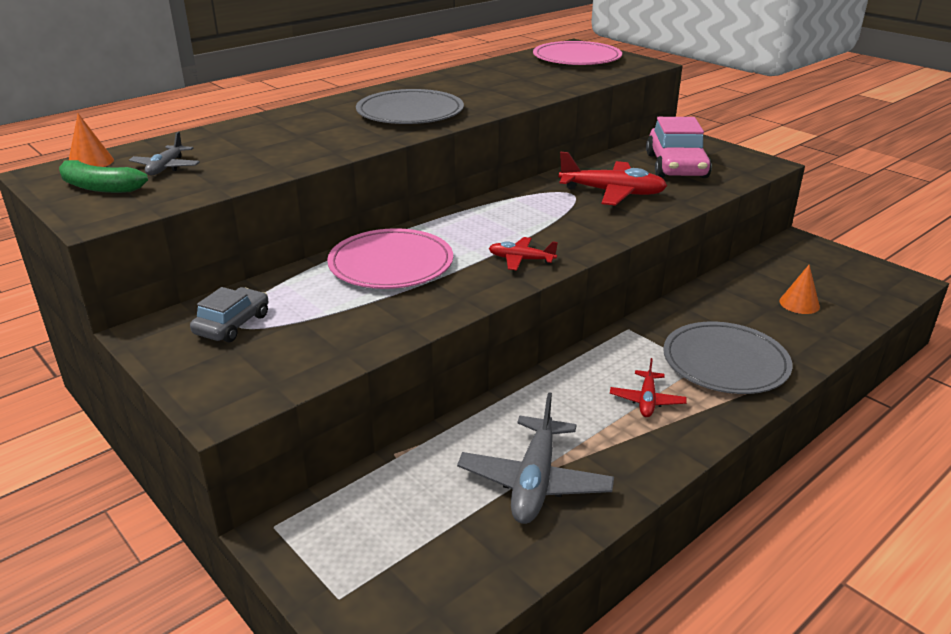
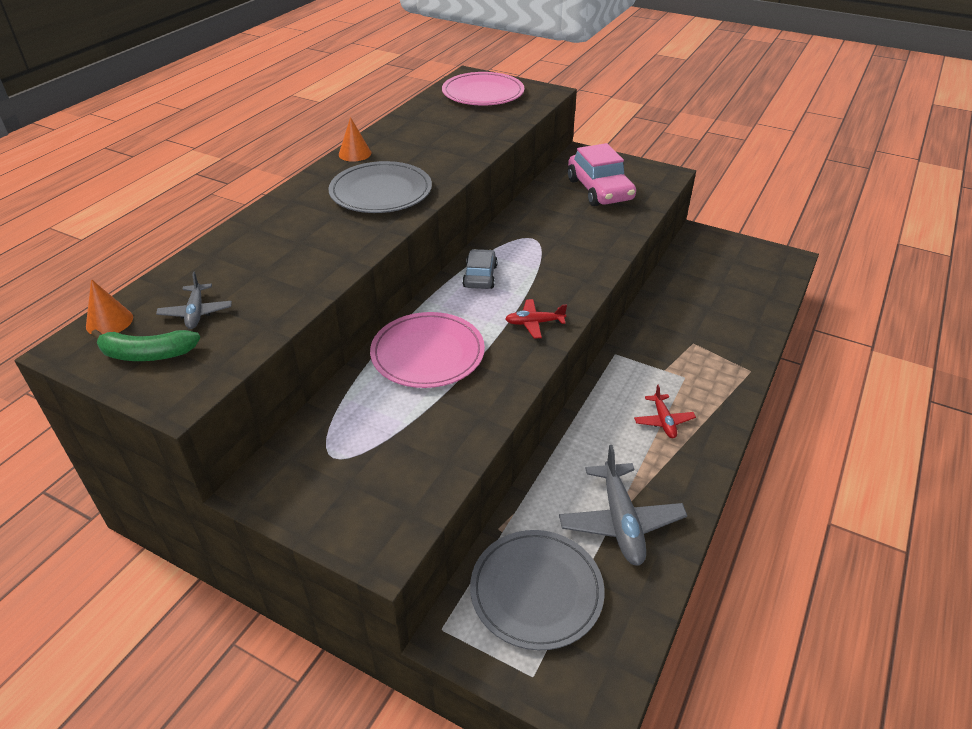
camera: 20 degrees left, 10 degrees up
grey car [190,287,268,342] -> grey car moved to [462,249,498,289]
red plane [559,152,667,206] -> none
grey plate [663,322,792,394] -> grey plate moved to [470,530,604,650]
orange cone [779,265,820,314] -> orange cone moved to [339,117,371,162]

